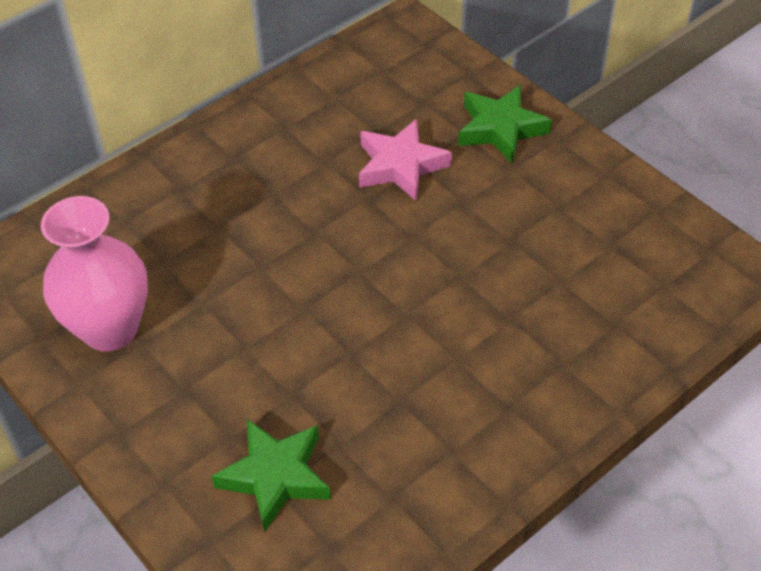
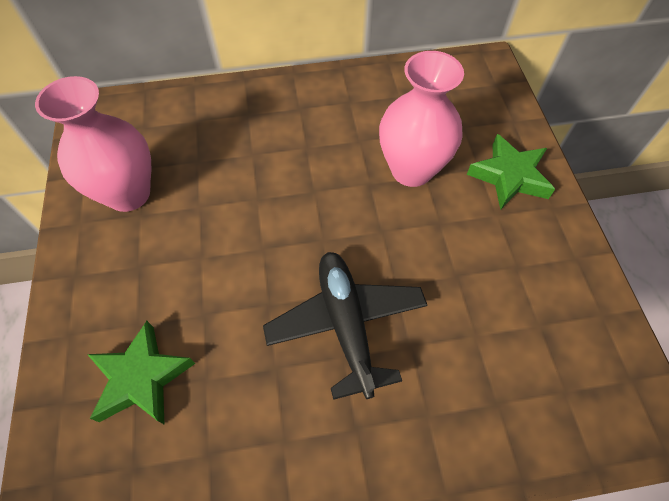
camera: 30 degrees right, 10 degrees up
pink star [359,119,452,201] -> pink vase [379,51,464,187]
none -> black plane [263,252,427,400]

